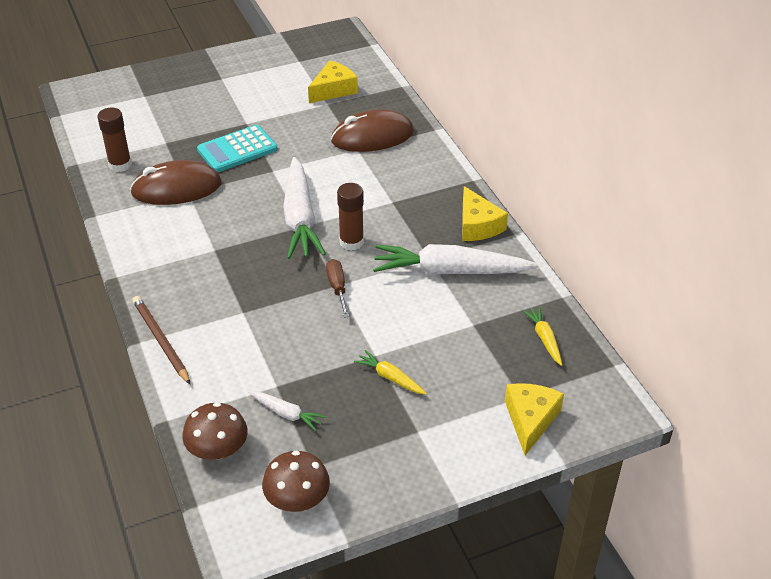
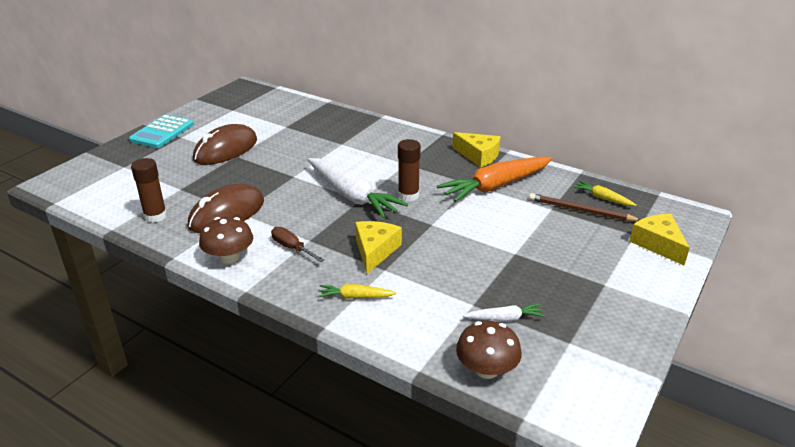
camera: 35 degrees left, 10 degrees down
brown pencil [132,296,190,384] -> brown pencil moved to [529,193,640,221]
turquoise calculator [197,125,277,172] -> turquoise calculator moved to [129,115,194,148]
brown mushroom [262,451,330,512] -> brown mushroom moved to [199,217,253,264]
yellow cheese [308,60,358,103] -> yellow cheese moved to [355,221,402,274]
brown screwdriver [326,259,349,318] -> brown screwdriver moved to [271,227,324,262]
brown mouse [331,109,414,152] -> brown mouse moved to [193,124,257,165]
yellow carrot [354,350,427,394] -> yellow carrot moved to [318,284,397,299]
white carrot [373,244,538,275] -> orange carrot [437,156,553,202]

